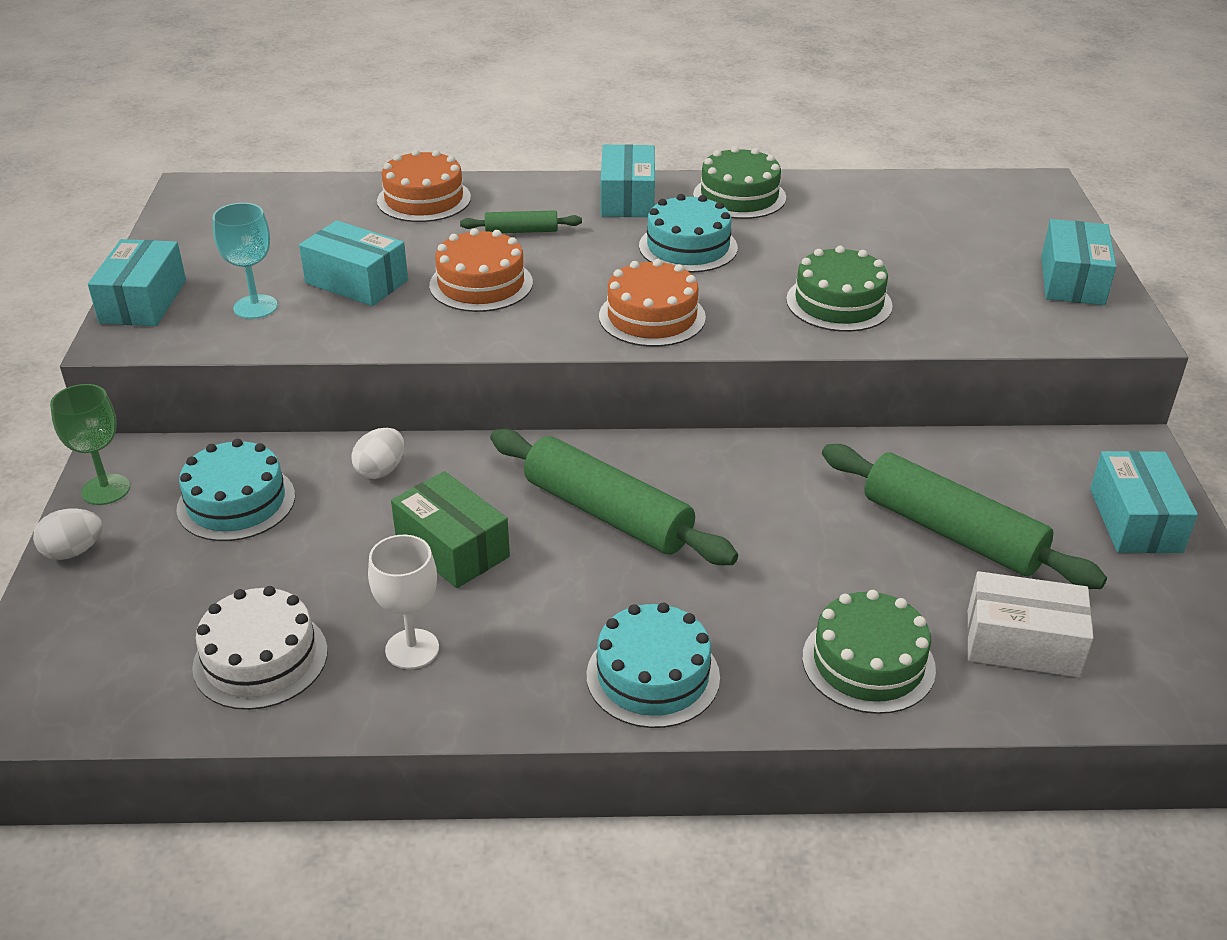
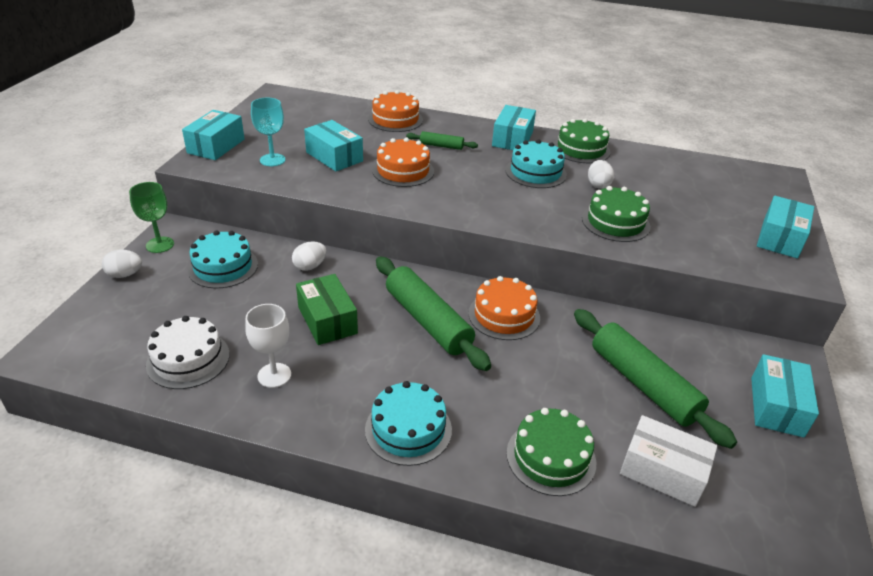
camera: 15 degrees right, 0 degrees up
orange cake [599,259,706,347] -> orange cake moved to [468,276,540,340]
none -> white egg [588,160,614,189]

